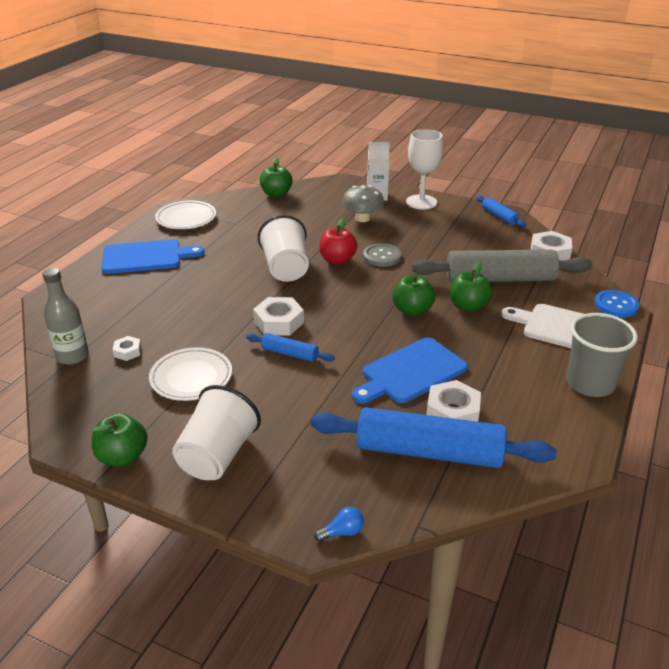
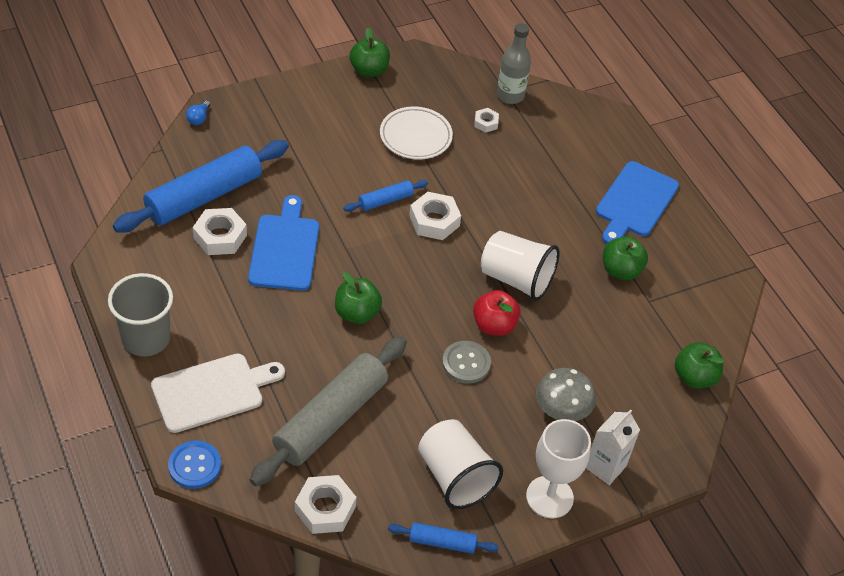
camera: 125 degrees right, 15 degrees up
white plate [155,201,216,229] -> none
white cup [172,385,261,480] -> white cup moved to [418,419,503,509]
green apple [450,262,492,312] -> green apple moved to [603,236,648,280]

